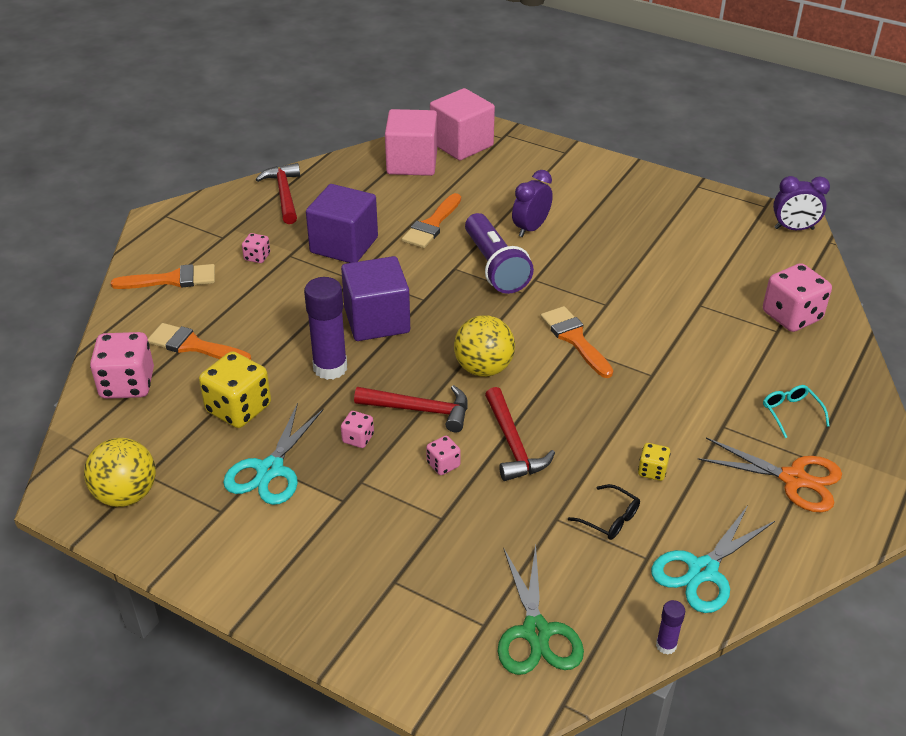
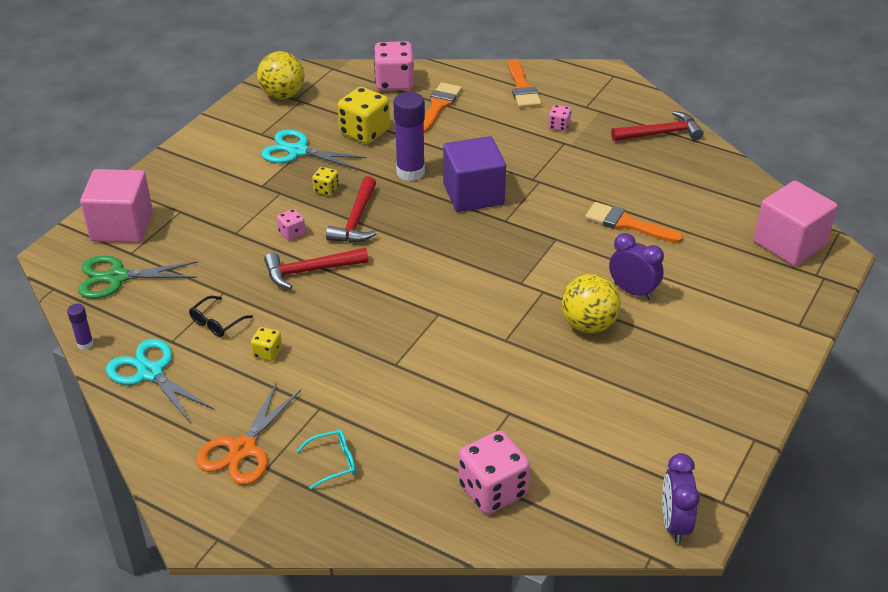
camera: 90 degrees right, 0 degrees up
purple cube [306,184,378,263] -> none
pink dice [341,411,374,448] -> yellow dice [312,167,339,196]
pink cube [385,109,437,176] -> pink cube moved to [80,169,153,243]
yellow ball [454,315,515,377] -> yellow ball moved to [561,274,621,333]
purple flashlight [465,213,534,294] -> none
orange brush [540,306,613,378] -> none

